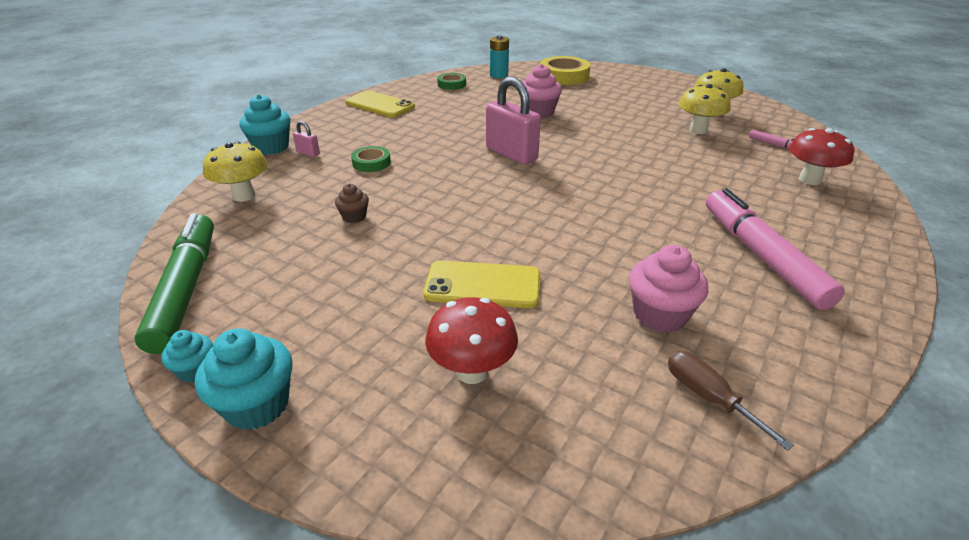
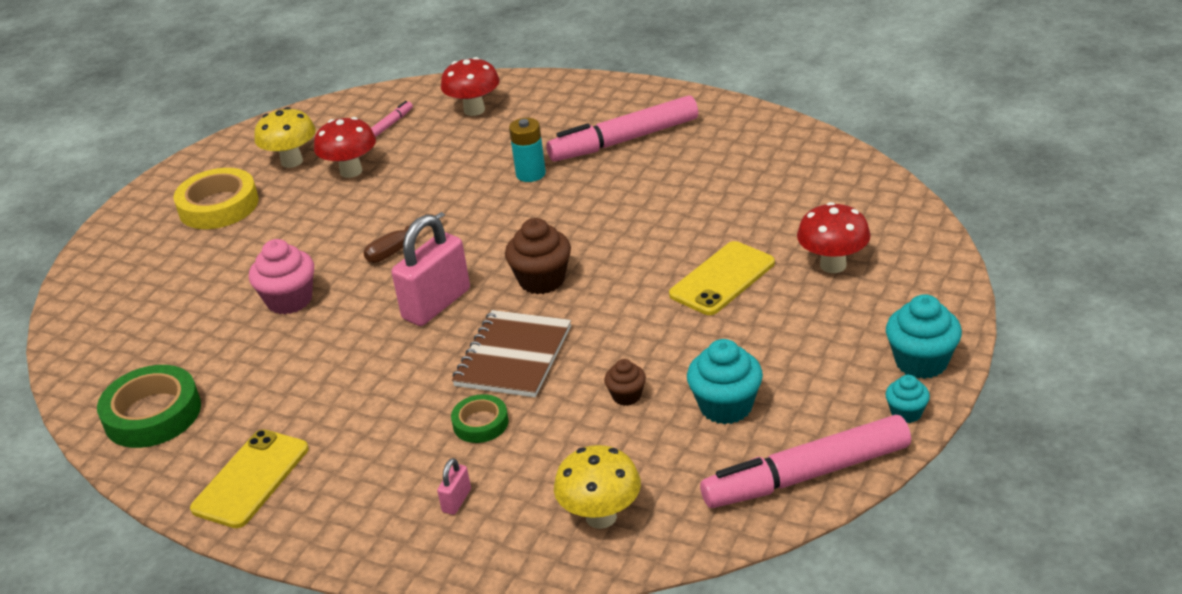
camera: 95 degrees left, 0 degrees up
green marker [134,213,214,354] -> pink marker [700,415,911,508]
turquoise cupcake [239,94,290,155] -> turquoise cupcake moved to [687,339,763,424]
yellow phone [423,260,540,308] -> yellow phone turned 45 degrees clockwise [669,241,775,315]
green tape [437,73,466,90] -> green tape [97,365,201,448], size x1.79
turquoise battery [490,35,509,78] -> turquoise battery moved to [509,118,546,182]
yellow tape [540,56,590,85] -> yellow tape moved to [173,168,259,229]
pink cupcake [629,245,708,333] -> none
brown screwdriver [668,351,794,451] -> brown screwdriver moved to [363,212,445,263]
yellow mushroom [679,84,731,134] -> red mushroom [314,117,376,178]
none -> brown notebook [452,310,571,397]
none -> brown cupcake [505,218,571,294]

